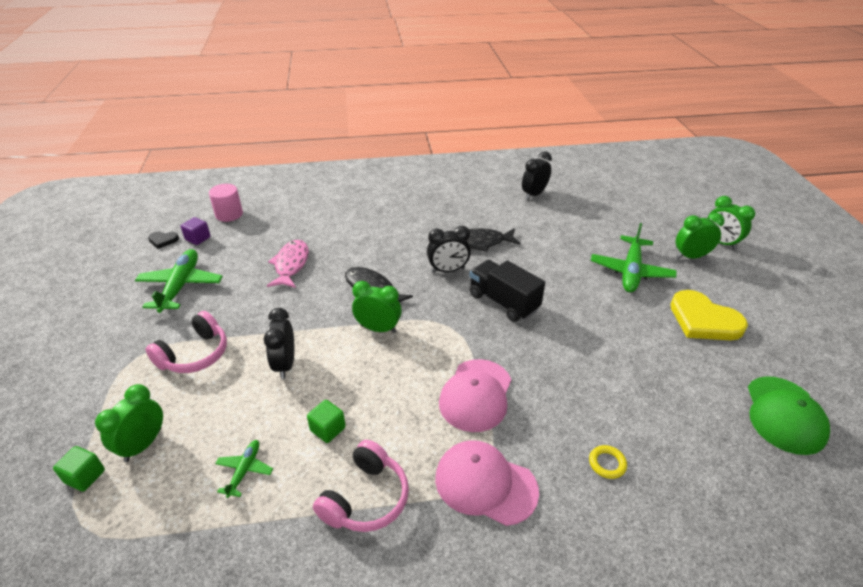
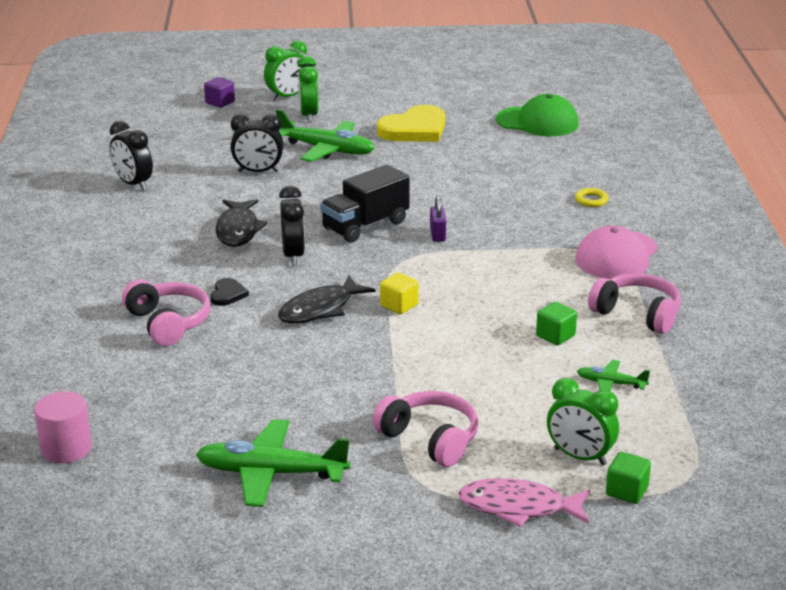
camera: 85 degrees left, 10 degrees down
black heart [148,232,179,249] -> black heart moved to [210,278,249,306]
purple cube [181,217,211,245] -> purple cube moved to [204,77,235,108]
black clock [264,308,294,379] -> black clock moved to [231,114,283,172]
pink fish [267,240,309,288] -> pink fish moved to [458,478,590,527]
green clock [352,281,402,333] -> yellow cube [380,272,419,314]
pink cap [439,359,511,432] -> none
none -> pink headphones [122,279,210,346]
none -> purple padlock [430,196,446,242]

